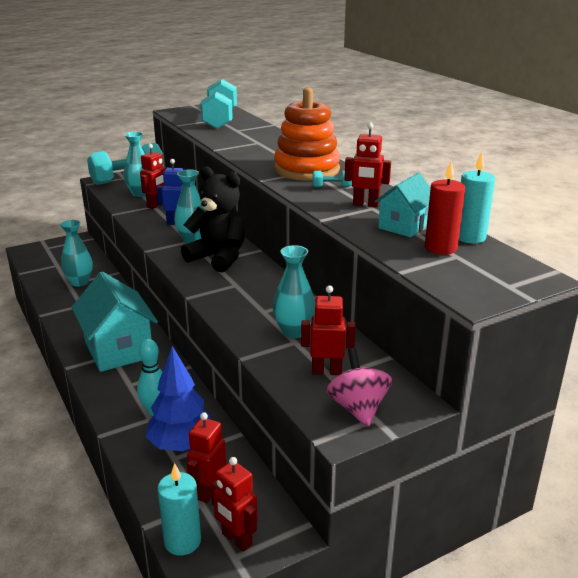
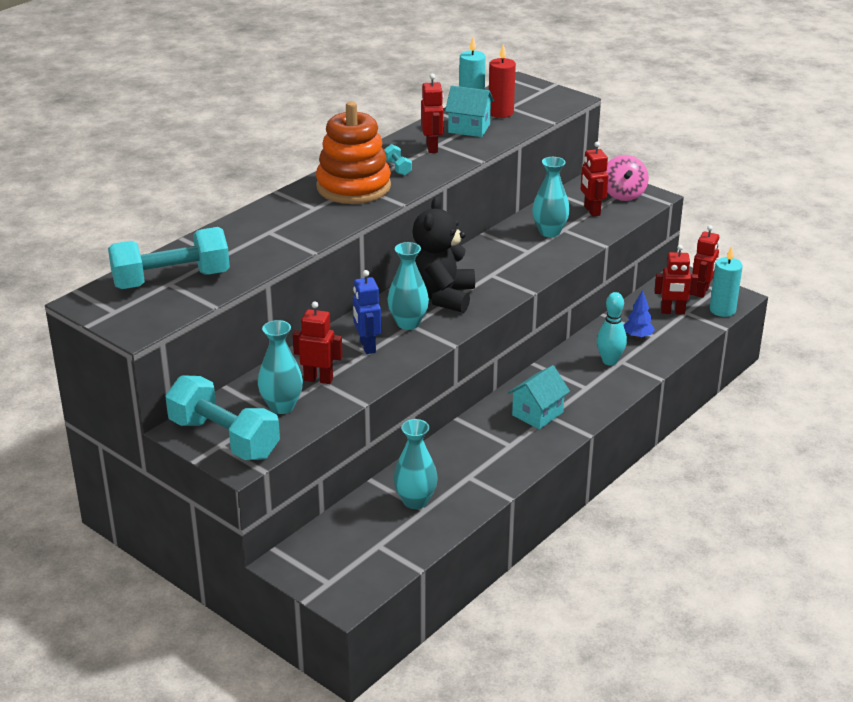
camera: 110 degrees left, 5 degrees up
turquoise house [71,272,158,372] -> turquoise house [508,365,570,429], size x0.58
blue tree [146,346,212,451] -> blue tree [624,290,655,339], size x0.54
pink spinning top [327,348,392,427] -> pink spinning top turned 60 degrees counterclockwise [606,155,649,201]

